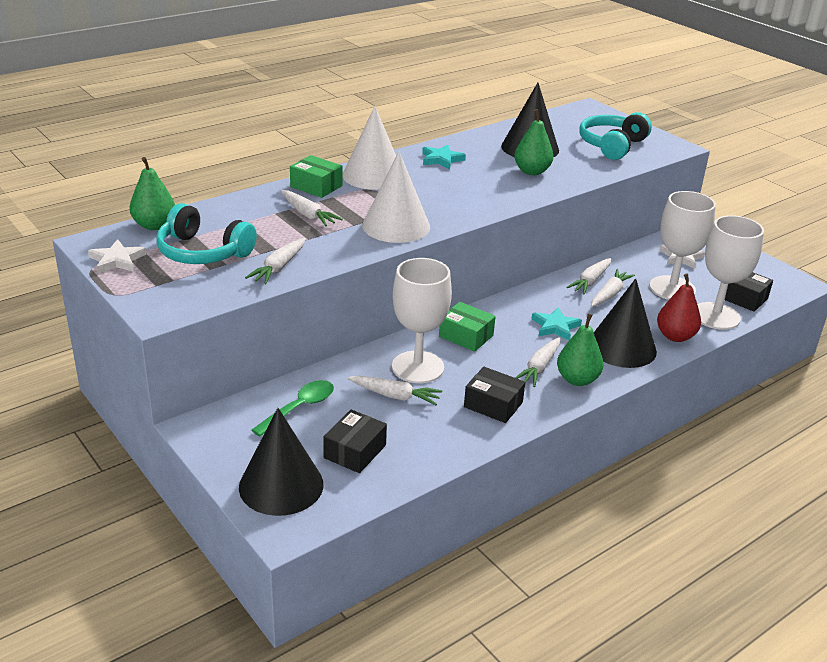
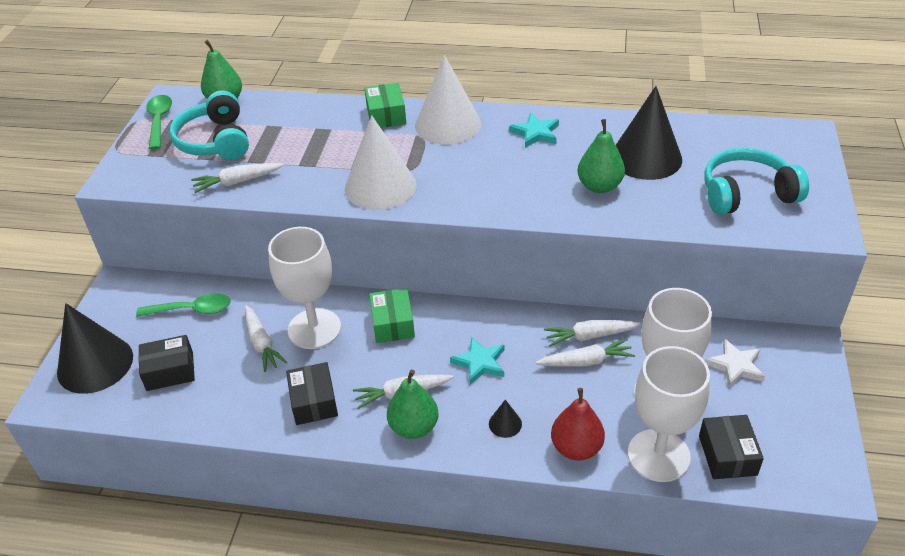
camera: 50 degrees right, 10 degrees up
white star [88,239,146,274] -> green spoon [146,95,172,150]
white carrot [281,190,343,226] -> none
black cone [594,278,657,368] -> black cone [489,400,522,438], size x0.41

